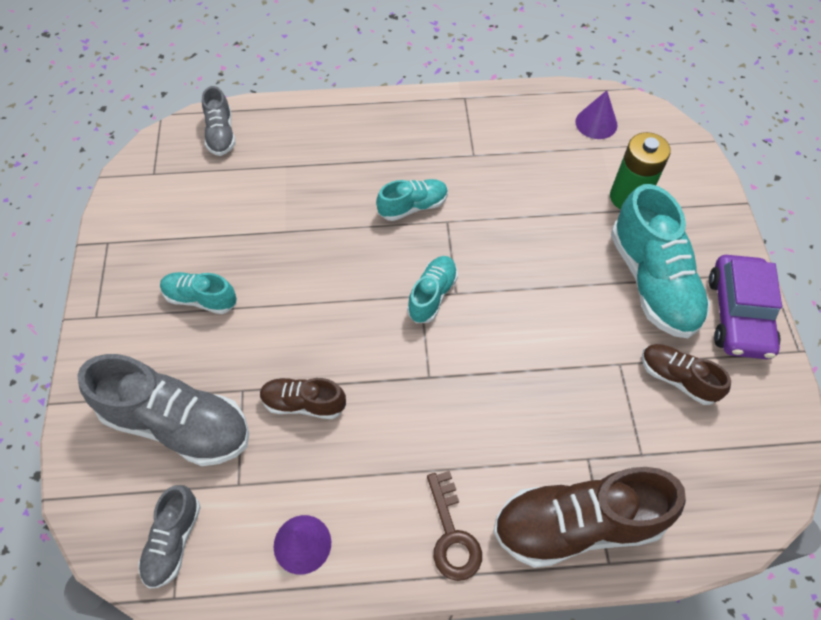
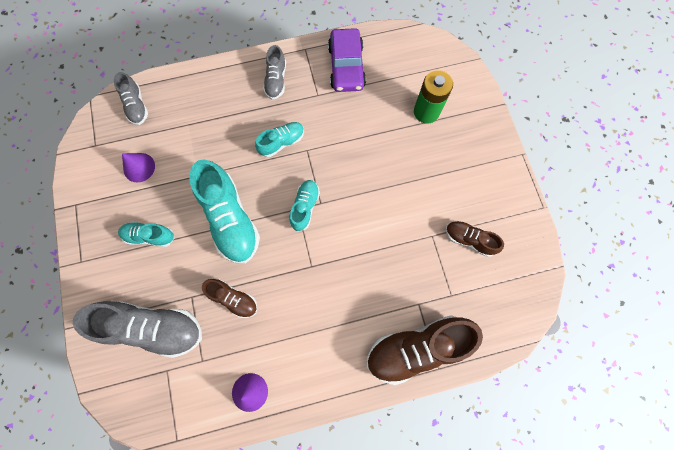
camera: 10 degrees left, 15 degrees up
grey shoe [138,485,201,588] -> grey shoe moved to [263,45,286,100]
brown shoe [260,378,346,419] -> brown shoe turned 150 degrees counterclockwise [202,279,257,318]
brown key [427,471,482,581] -> none
purple cone [576,90,617,139] -> purple cone moved to [122,153,155,182]
turquoise shoe [611,184,710,338] -> turquoise shoe moved to [189,159,260,264]
purple car [709,255,782,359] -> purple car moved to [328,28,366,92]

